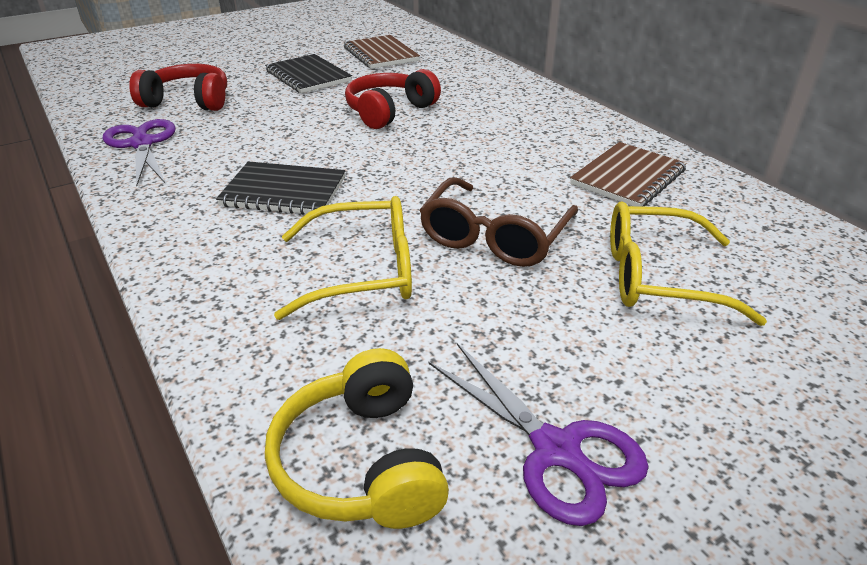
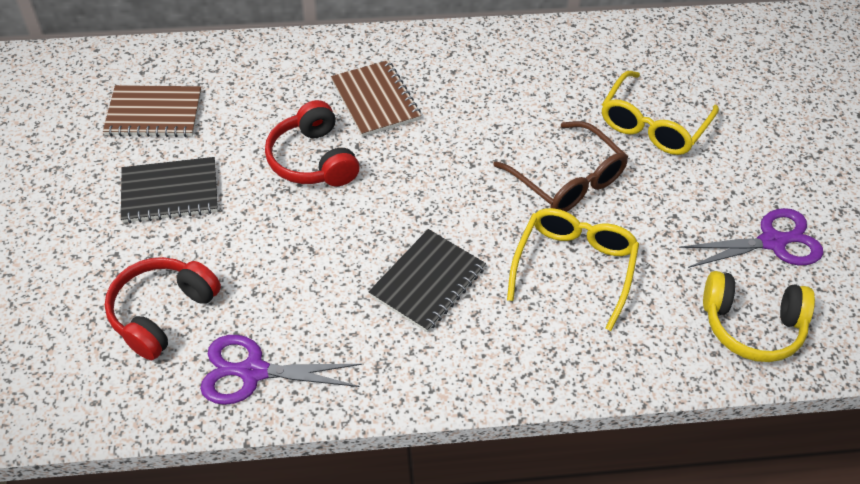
camera: 65 degrees left, 15 degrees up
brown notebook [570,142,687,207] -> brown notebook moved to [331,60,421,137]

